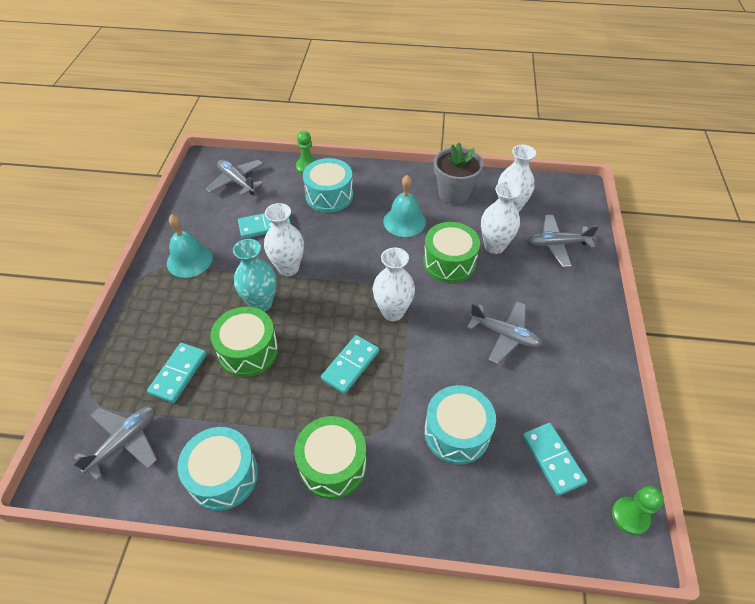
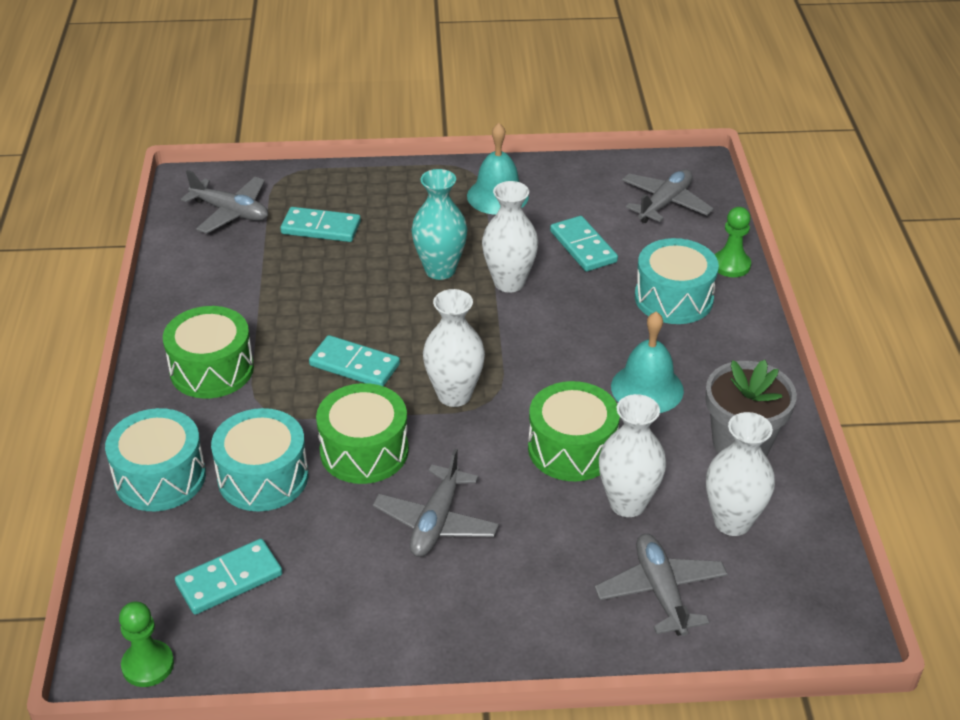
camera: 80 degrees right, 10 degrees down
turquoise drum [178,427,258,511] -> turquoise drum moved to [105,408,206,511]
green drum [211,307,278,377] -> green drum moved to [316,383,409,484]

